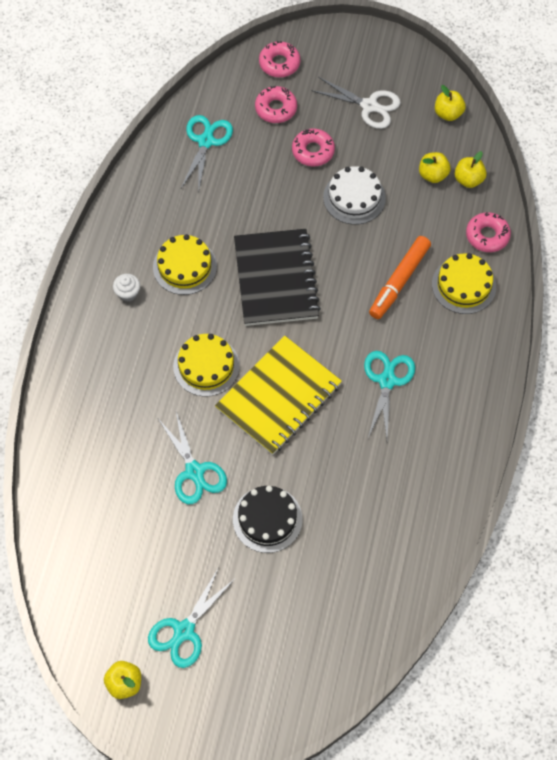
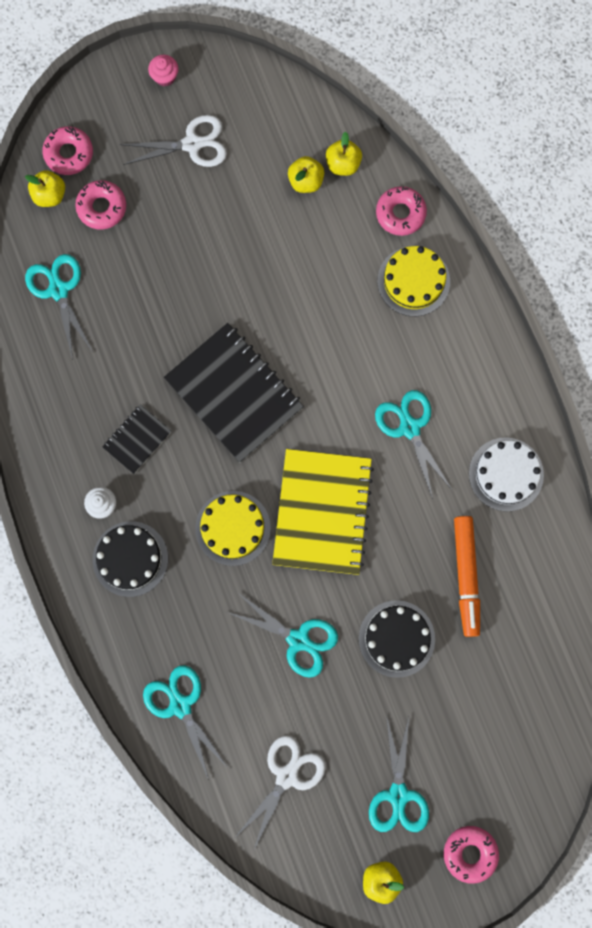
camera: 35 degrees left, 15 degrees up
yellow cake [153,234,217,295] -> black notebook [102,404,171,474]
pink donut [292,129,335,166] -> pink donut moved to [444,826,499,884]
white cake [323,166,386,225] -> white cake moved to [469,437,544,512]
orange marker [369,236,431,319] -> orange marker moved to [454,516,480,637]
yellow apple [435,85,466,121] -> yellow apple moved to [25,170,65,207]
none -> black cake [93,521,168,597]
none -> turquoise scissors [143,665,229,780]
none -> pink cupcake [148,55,178,87]
none -> white scissors [236,735,326,849]

